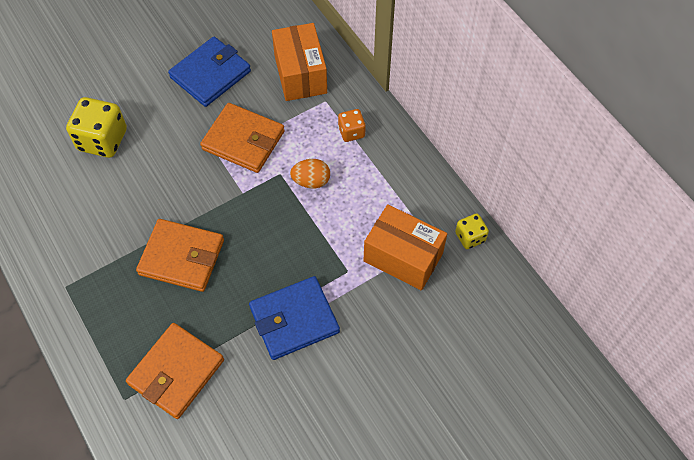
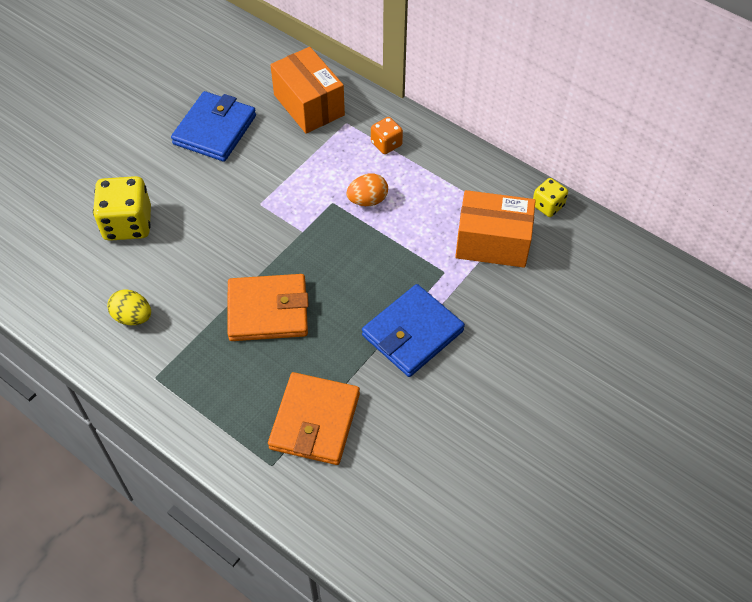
camera: 20 degrees left, 5 degrees down
orange wallet [200,103,285,173] -> none
none -> yellow egg [107,289,151,325]

